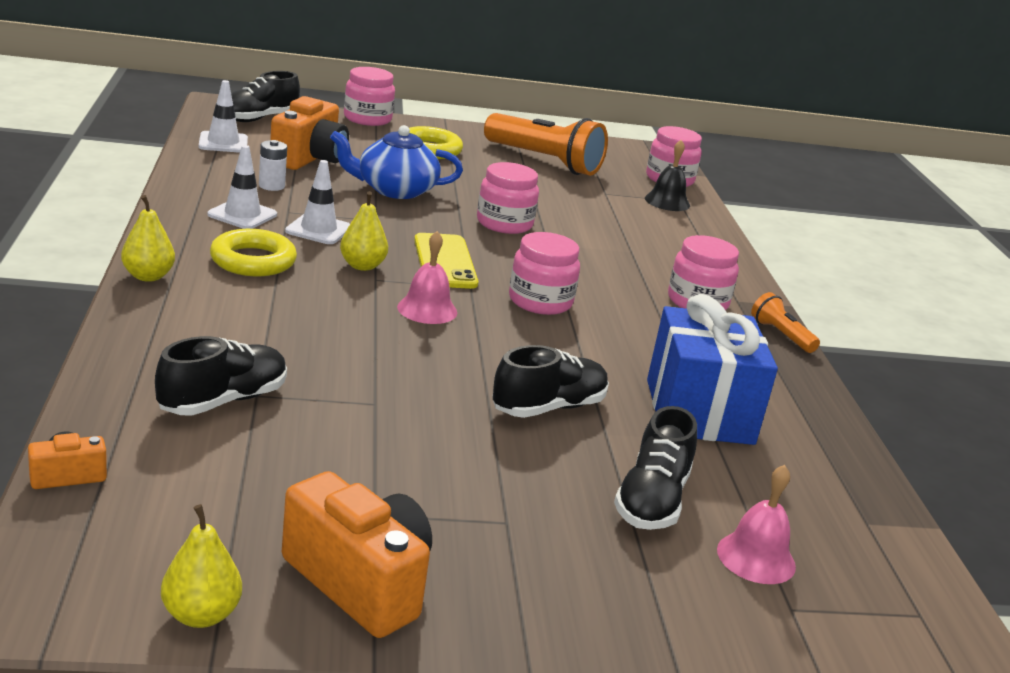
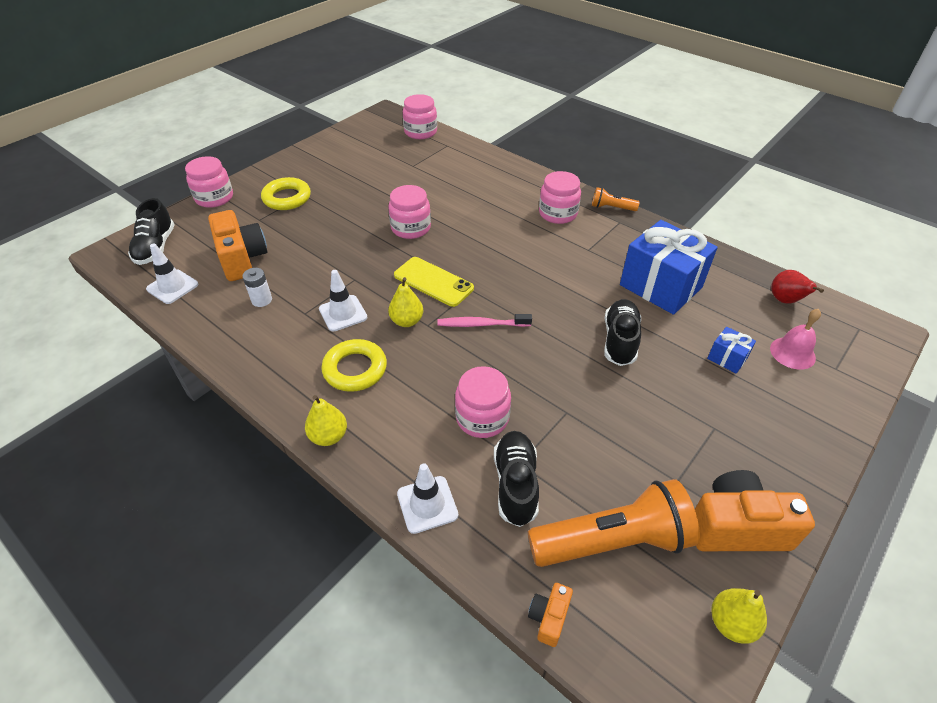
camera: 40 degrees left, 20 degrees up
white traffic cone [208,145,277,229] -> white traffic cone moved to [397,463,458,534]
blue teapot [330,125,463,199] -> none
pink bell [397,231,457,324] -> pink toothbrush [437,314,532,327]
orange flashlight [484,113,608,176] -> orange flashlight moved to [528,479,700,567]
pink jar [509,232,580,315] -> pink jar moved to [455,366,511,438]
black shoe [614,406,697,530] -> blue gift [707,327,756,374]
black bell [645,140,690,211] -> none
none -> red pear [771,270,824,304]

